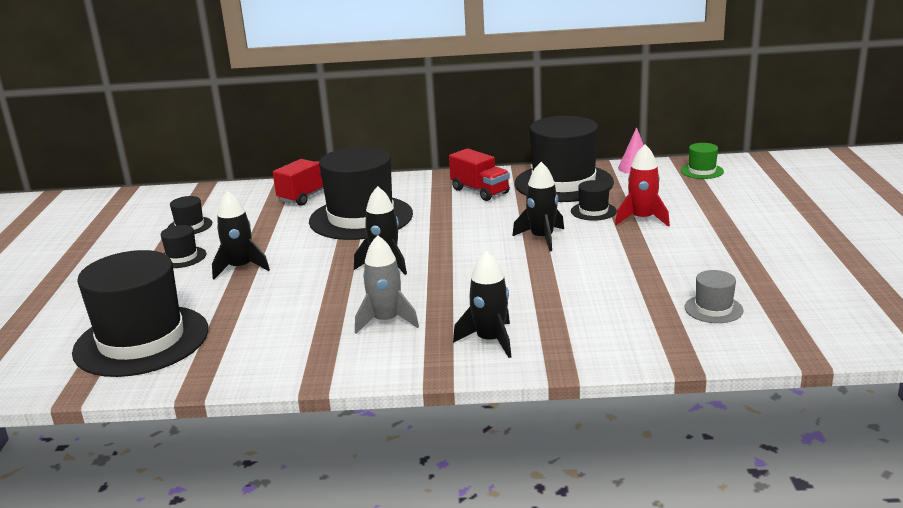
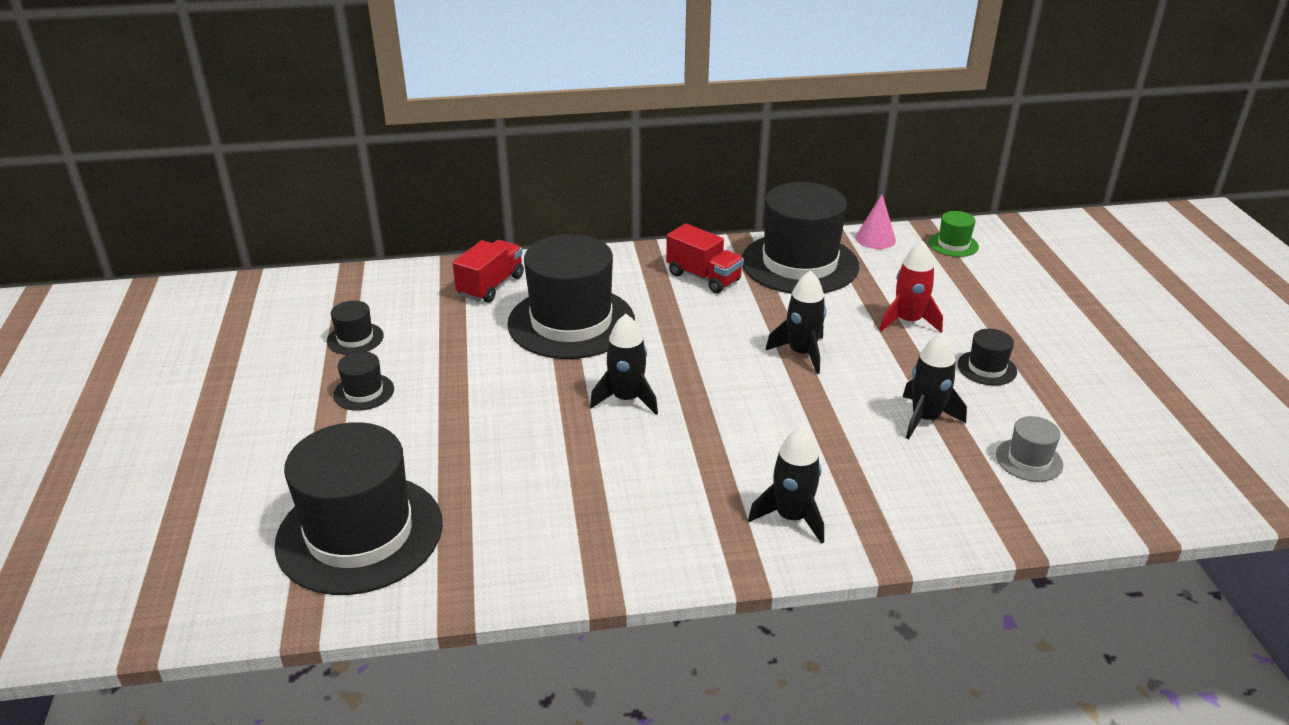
camera: 10 degrees left, 10 degrees up
black rocket [212,191,270,279] -> black rocket moved to [903,332,967,439]
grey rocket [355,235,419,334] -> none
black hat [571,180,617,221] -> black hat moved to [957,329,1017,386]

